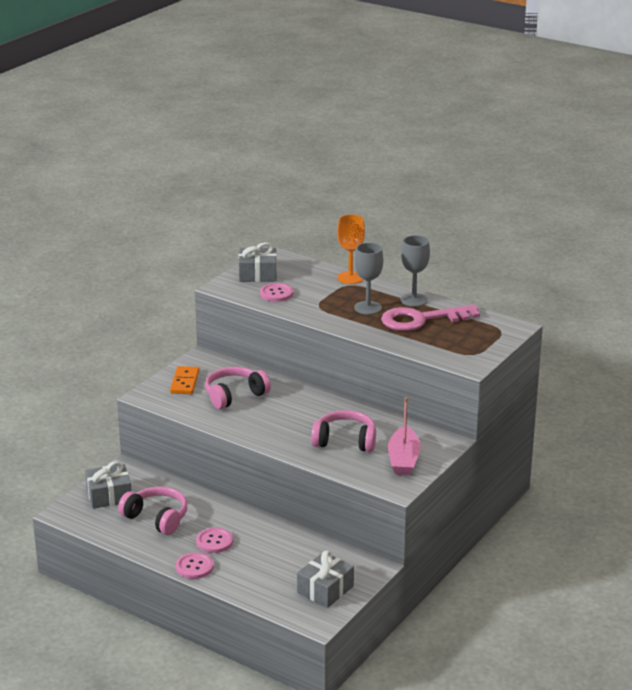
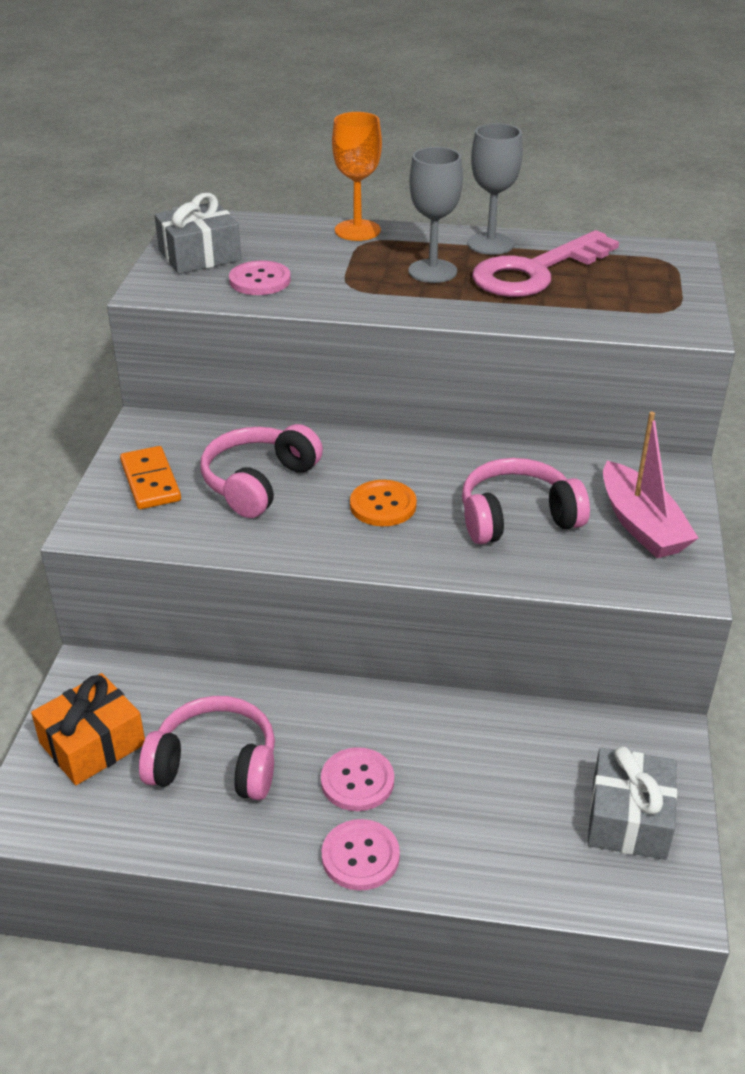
camera: 25 degrees left, 10 degrees up
grey gift [85,461,131,509] -> orange gift [31,673,145,785]
none -> orange button [350,480,417,526]

